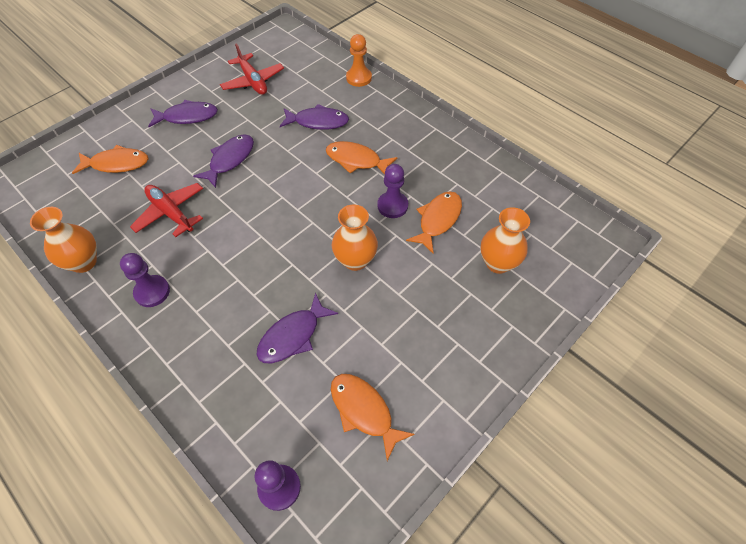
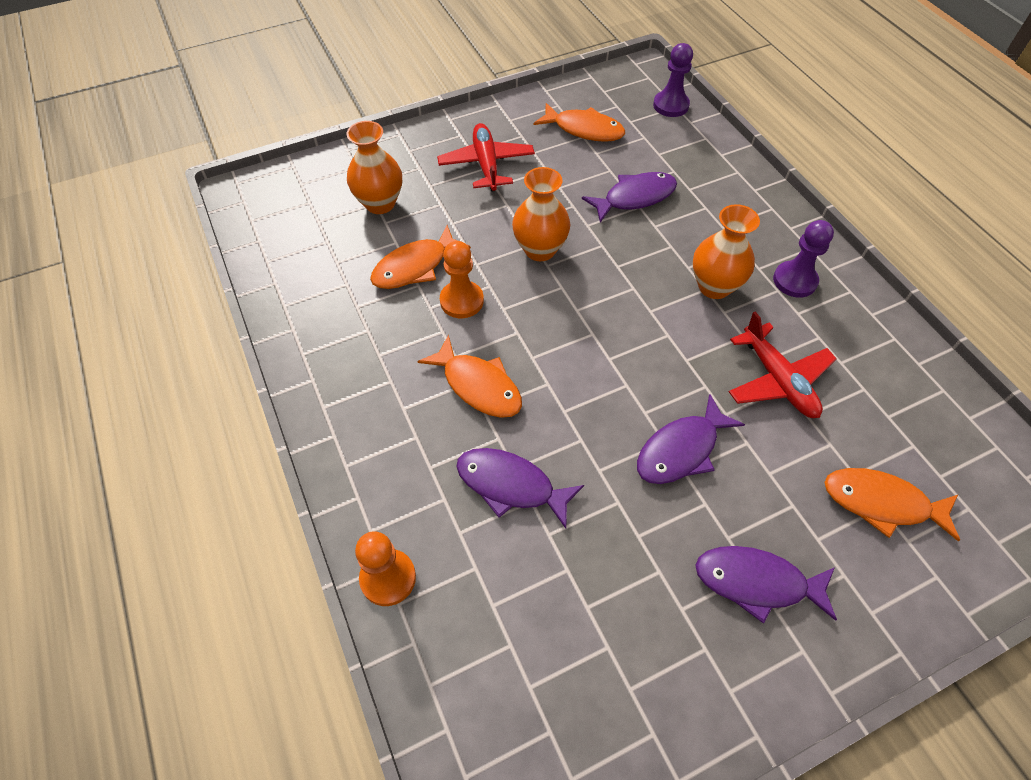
camera: 160 degrees left, 0 degrees up
orange vase [30,207,97,273] -> orange vase moved to [693,204,760,299]
red plane [220,43,284,95] -> red plane moved to [437,123,535,192]
orange fish [331,374,415,461] -> orange fish turned 45 degrees counterclockwise [533,103,625,142]
purple pawn [377,164,408,218] -> orange pawn [440,241,484,318]

